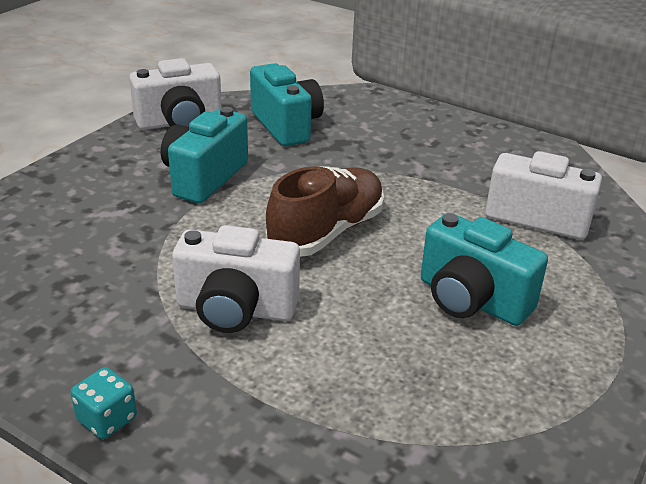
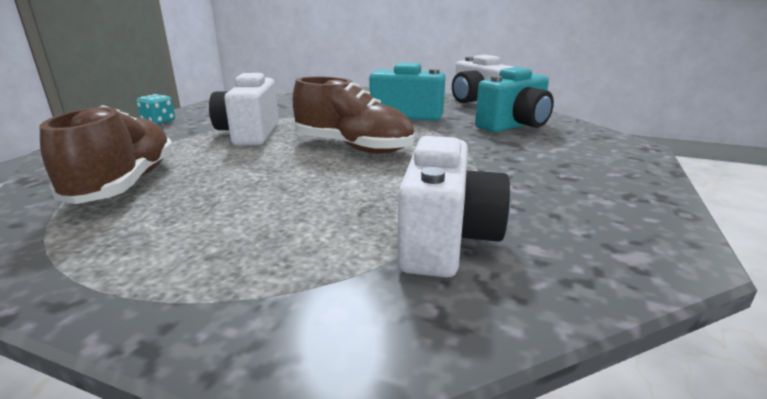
camera: 80 degrees right, 10 degrees down
turquoise camera [421,213,548,326] -> none
none -> brown shoe [39,105,174,204]

